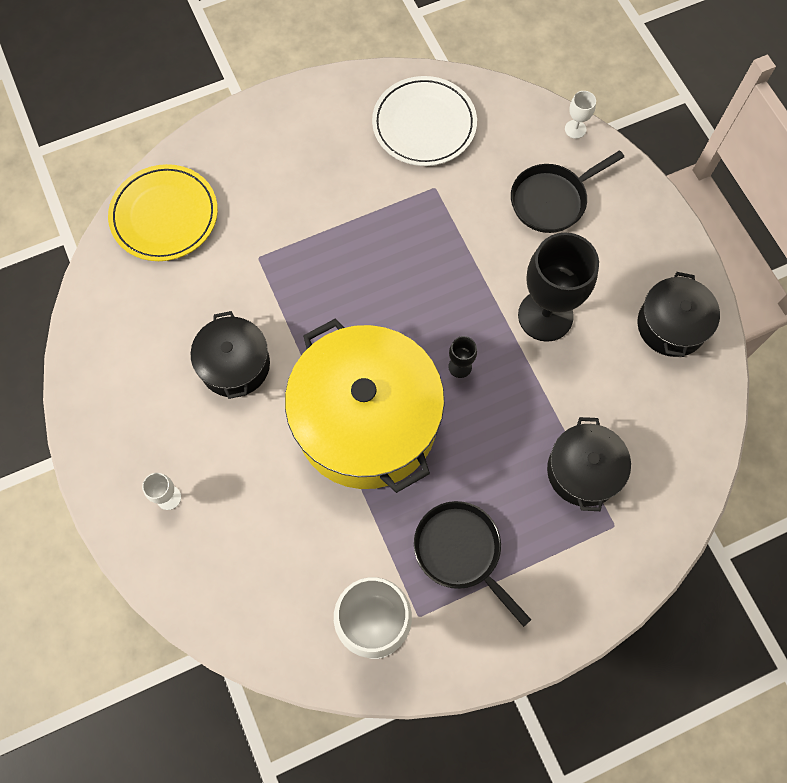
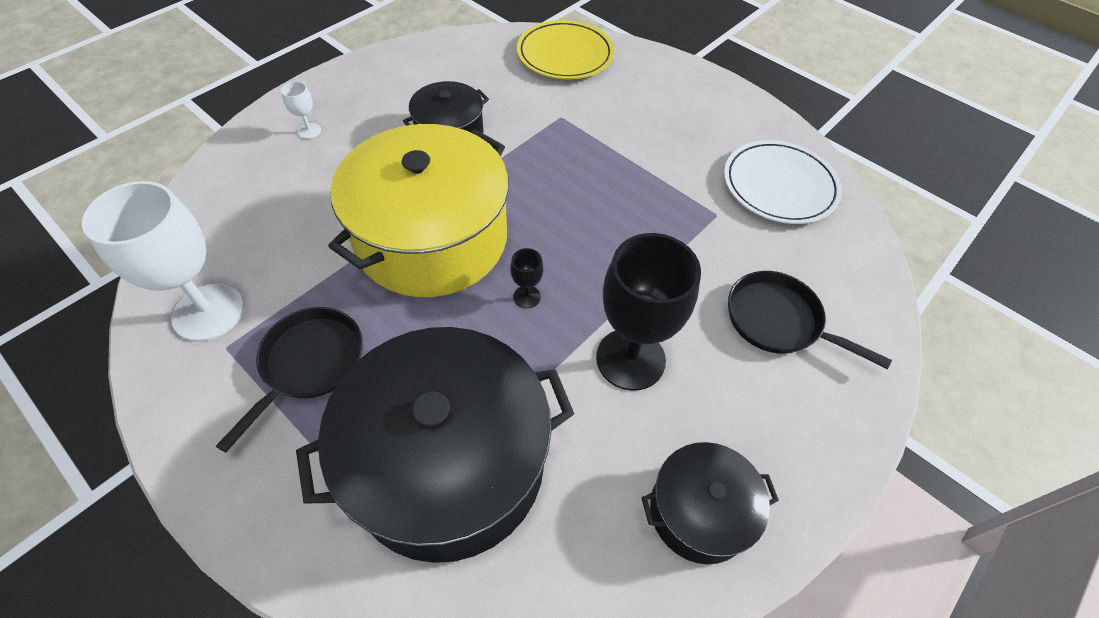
camera: 65 degrees right, 15 degrees down
black pot [547,417,631,511] -> black pot [296,327,574,563], size x1.95
white goblet [565,91,596,139] -> none

